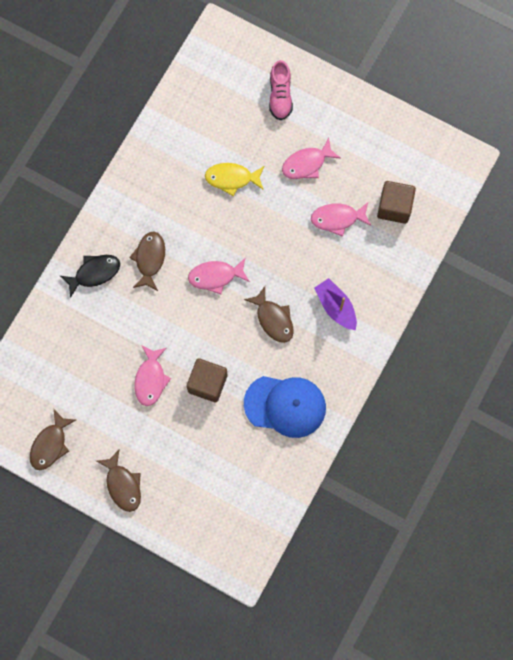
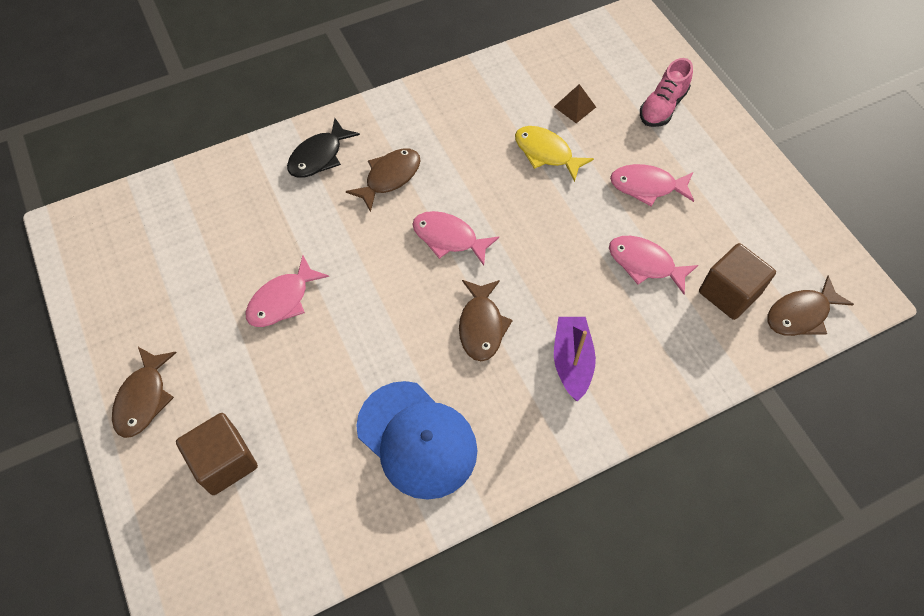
camera: 35 degrees right, 15 degrees down
brown fish [30,409,76,470] -> brown fish moved to [767,276,854,336]
black fish [60,255,120,298] -> black fish turned 120 degrees clockwise [287,118,360,178]
brown cube [186,358,228,403] -> brown cube moved to [176,413,258,495]
none -> brown pyramid [554,84,596,123]

